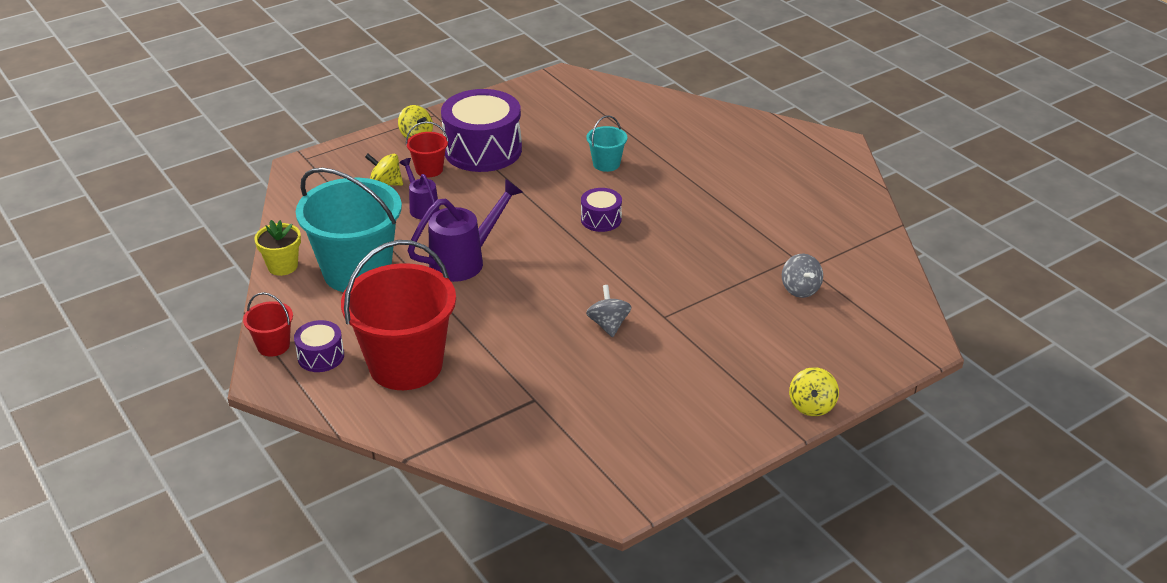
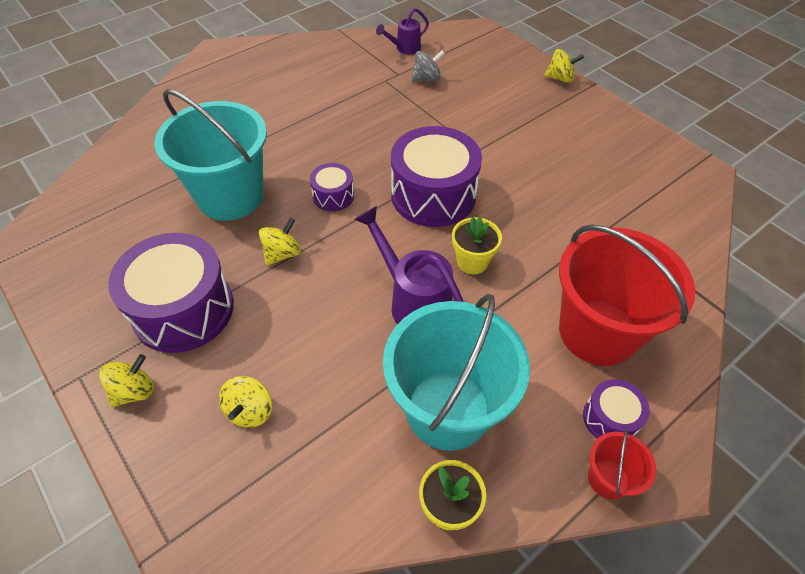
camera: 95 degrees left, 15 degrees up
purple watering can [399,158,440,219] -> purple watering can moved to [376,8,429,54]
red bucket [406,121,449,177] -> none
turquoise bucket [586,116,627,172] -> turquoise bucket [155,89,267,221], size x2.24
grey spinning top [586,285,631,337] -> none
none -> yellow spinning top [259,217,301,266]
none -> purple drum [391,126,482,227]
none -> yellow flower pot [452,217,502,274]

